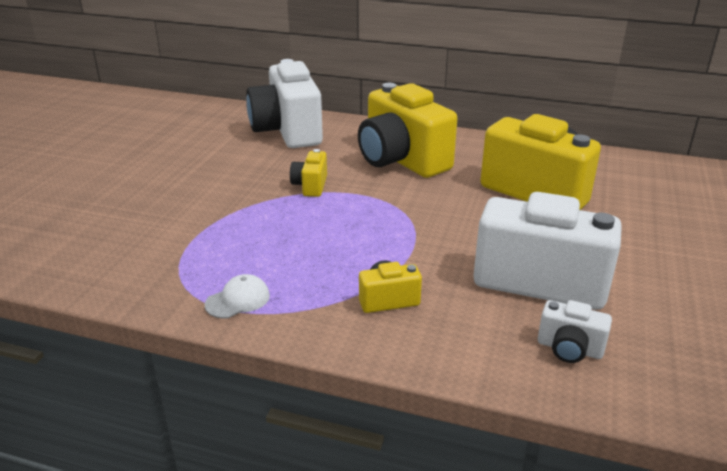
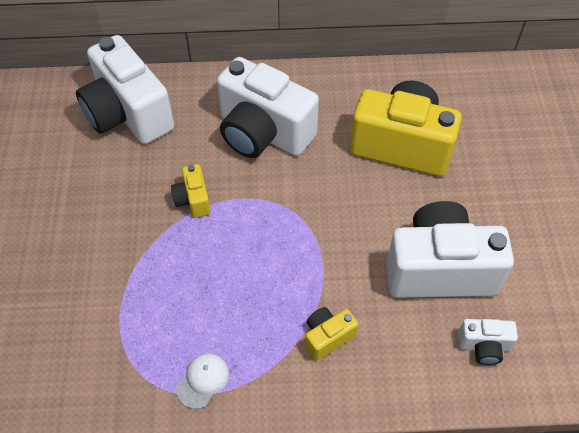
camera: 20 degrees left, 25 degrees up
yellow camera [358,83,457,178] -> white camera [217,57,319,158]

